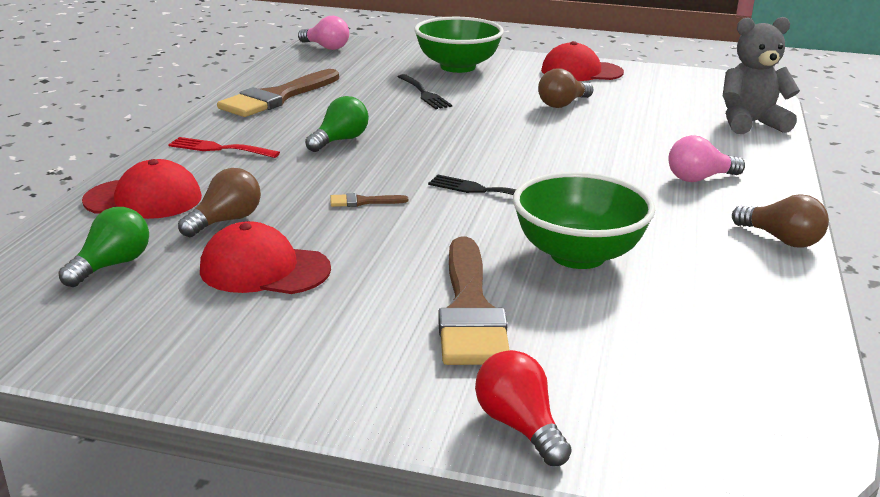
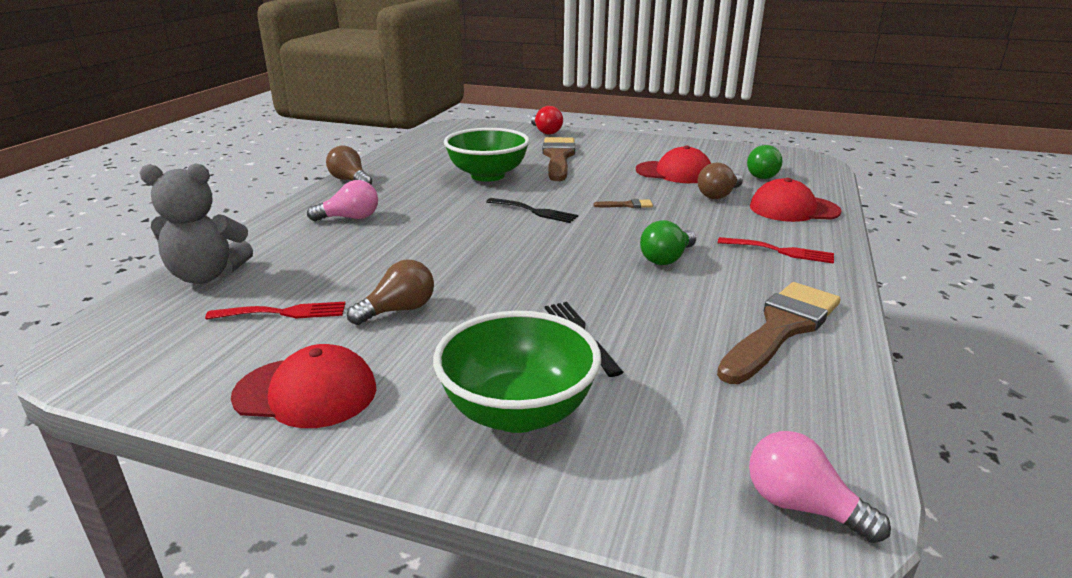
camera: 175 degrees left, 0 degrees up
none -> red fork [205,302,346,320]

